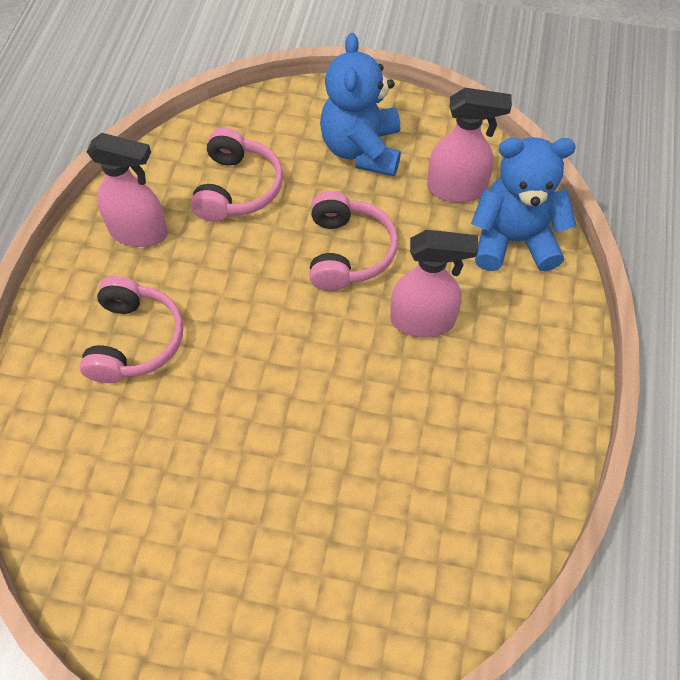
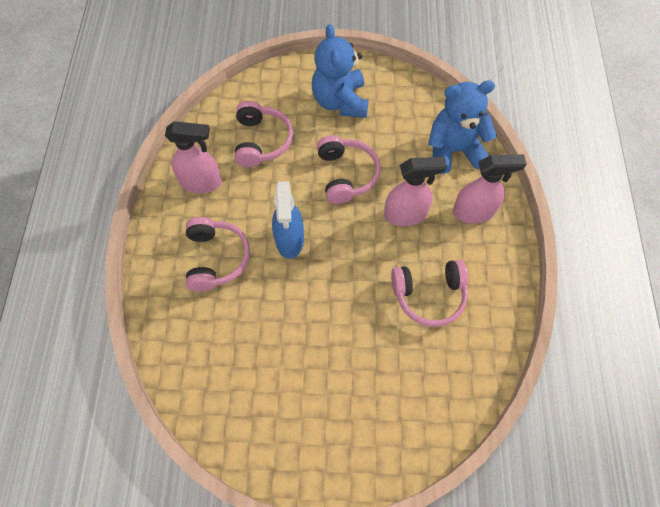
camera: 10 degrees left, 5 degrees up
pink spray bottle [427,88,512,203] -> pink spray bottle moved to [453,154,527,224]
none -> blue spray bottle [272,181,304,259]
none -> pink headphones [391,259,468,327]

